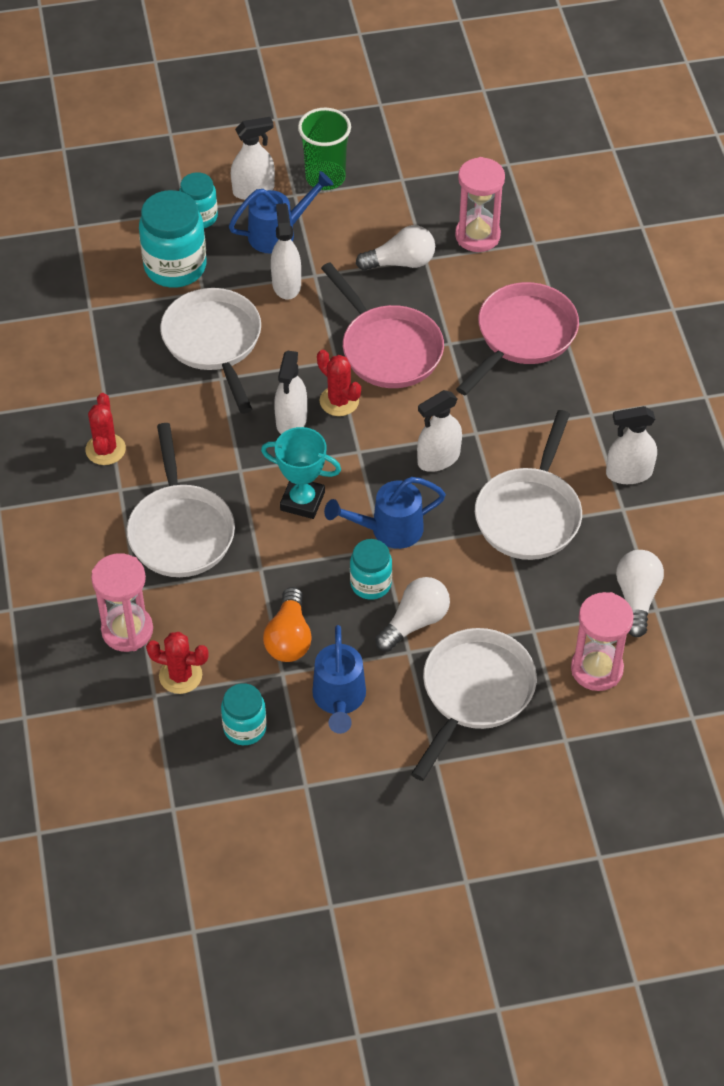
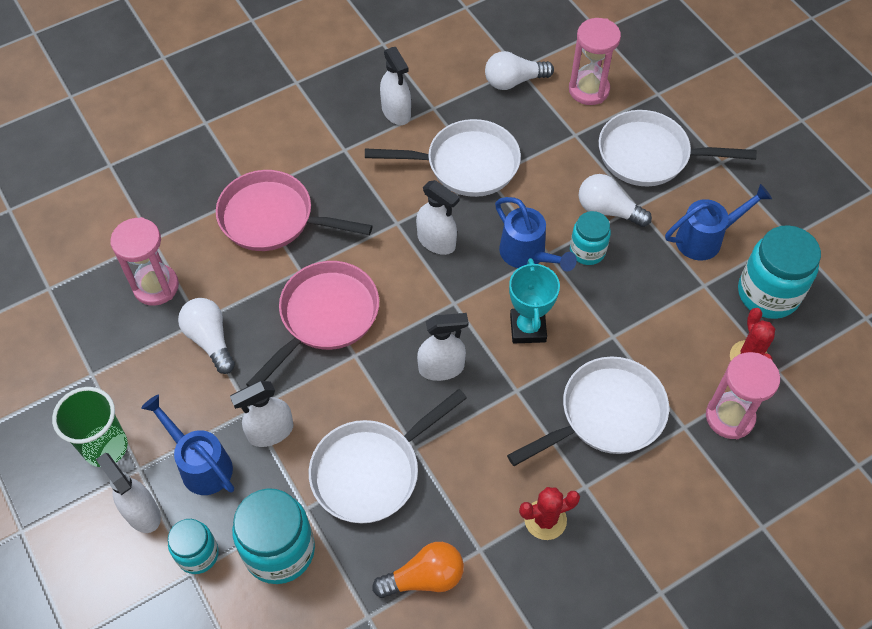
camera: 110 degrees left, 5 degrees up
turquoise jar [221,683,267,745] -> turquoise jar [738,225,821,319], size x1.69
orange light bulb [263,587,312,662] -> orange light bulb moved to [372,542,464,598]
red cactus [317,350,361,416] -> none

